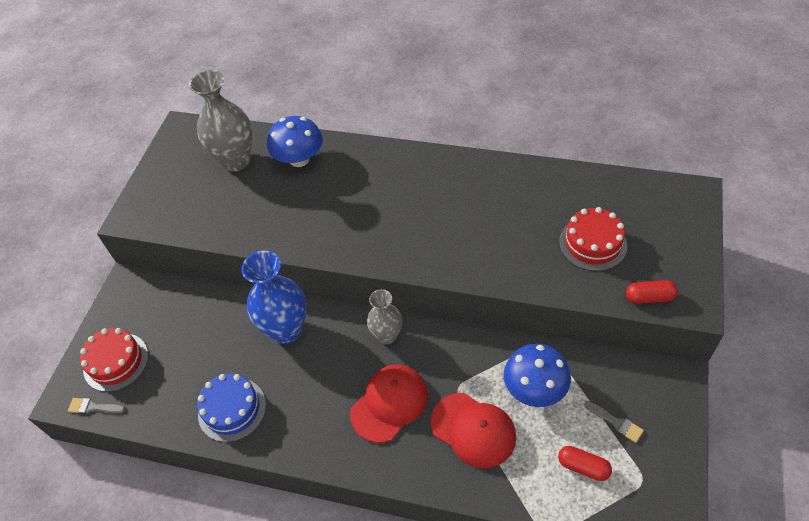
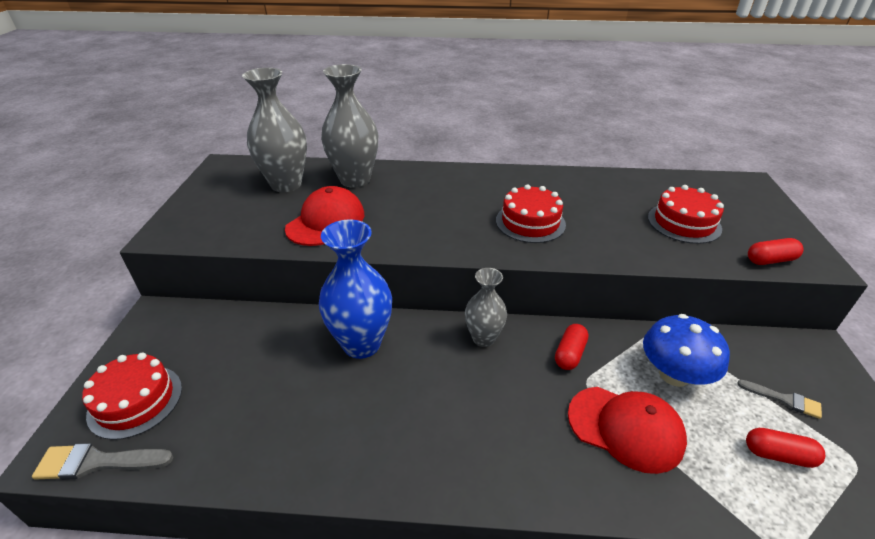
camera: 15 degrees left, 15 degrees down
grey brush [68,398,125,414] -> grey brush [32,443,173,480], size x1.55
blue cake [197,374,266,442] -> none
blue mushroom [267,116,323,167] -> grey vase [321,64,378,188]
red cap [350,365,428,443] -> red cap moved to [285,186,364,246]
none -> red cake [496,184,566,243]
none -> red capsule [555,324,589,370]

